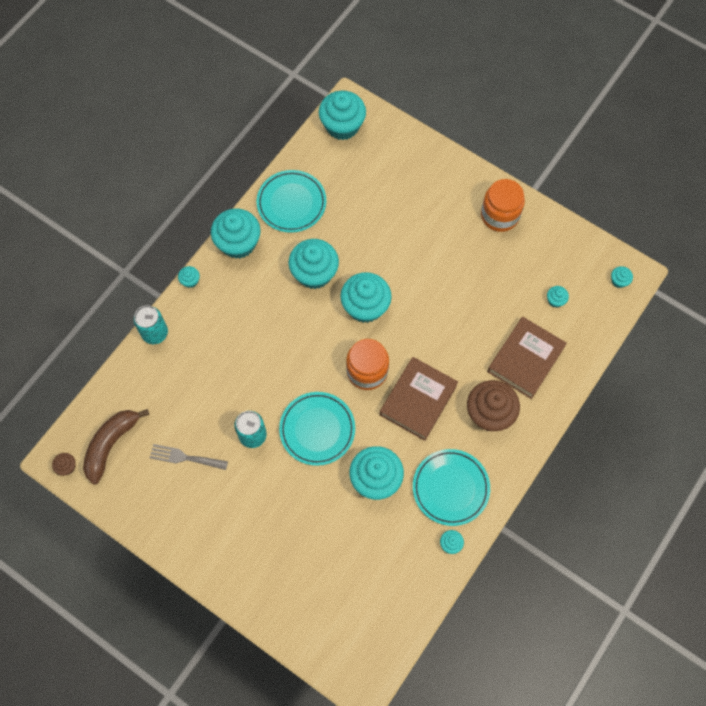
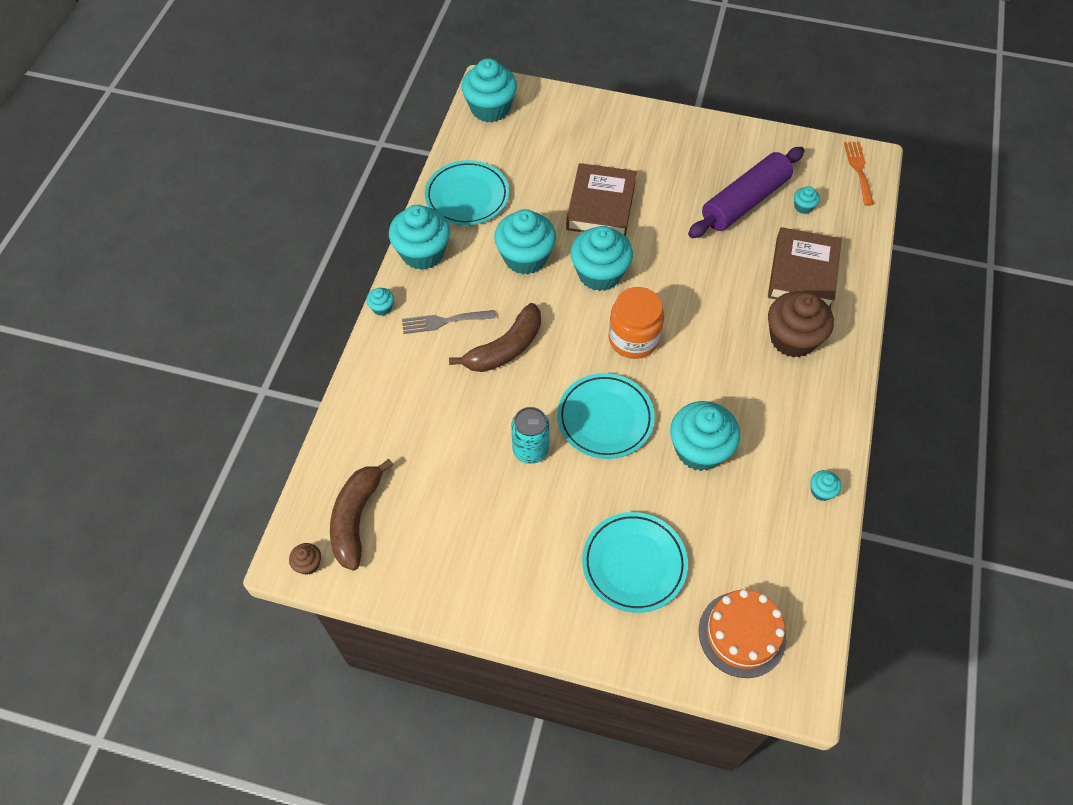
camera: 20 degrees left, 10 degrees down
turquoise can [134,305,168,344] -> none
grey fork [150,444,228,470] -> grey fork moved to [402,310,496,334]
brown book [380,357,458,441] -> brown book moved to [566,163,637,237]
turquoise plate [413,449,490,526] -> turquoise plate moved to [582,512,688,613]
orange jar [481,179,525,232] -> none
turquoise cupcake [611,266,633,288] -> orange fork [844,142,874,206]
none -> brown banana [449,303,541,372]
none -> purple rolling pin [688,147,805,238]
none -> orange cake [699,589,787,678]

